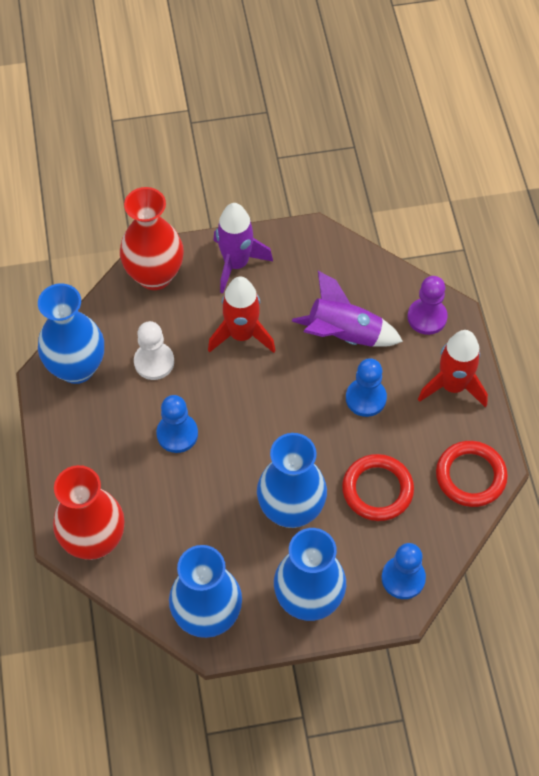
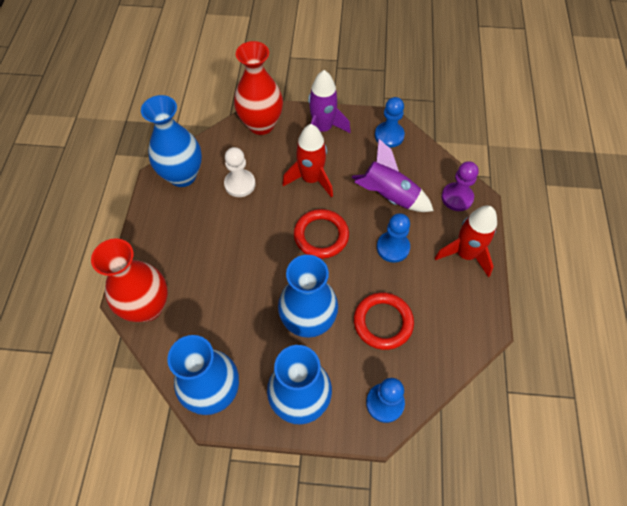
camera: 15 degrees right, 0 degrees up
blue pawn [156,395,198,453] -> blue pawn moved to [375,97,405,148]
red ring [436,441,508,507] -> red ring moved to [294,209,349,259]

